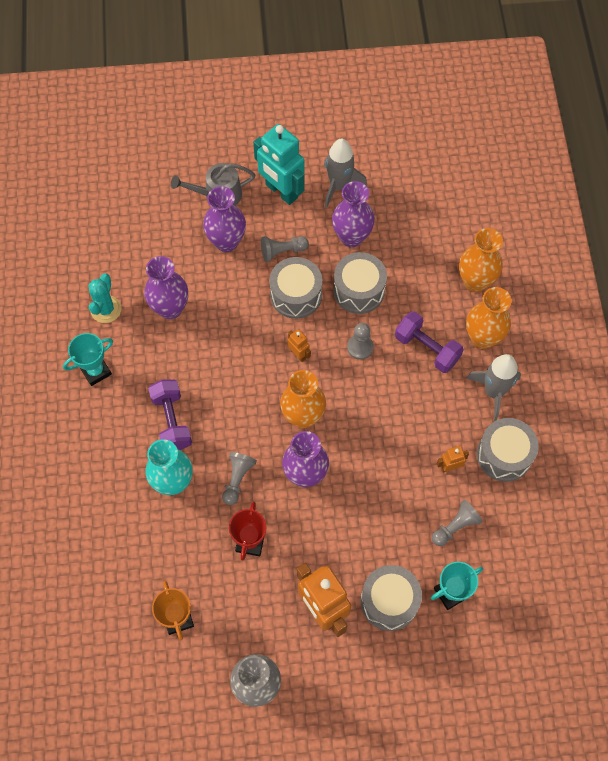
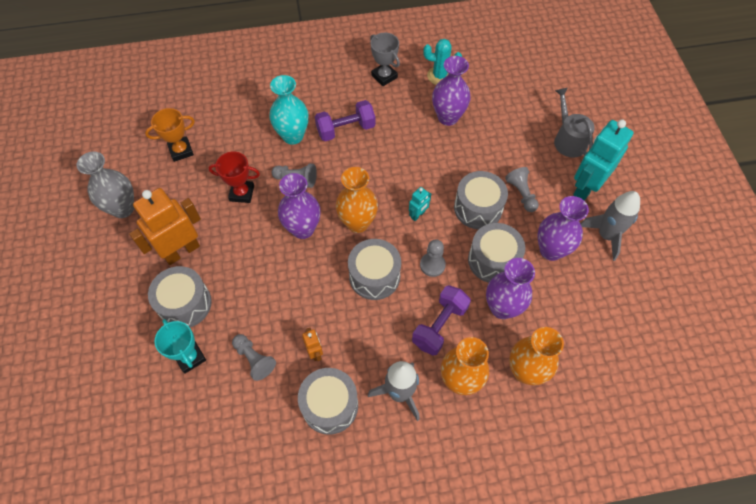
camera: 85 degrees right, 5 degrees down
turquoise trophy [63,333,113,386] -> grey trophy [370,33,400,86]
purple vase [203,186,246,252] -> purple vase moved to [486,258,535,319]
orange robot [288,329,311,362] -> turquoise robot [409,187,431,221]
none -> grey drum [348,239,401,300]

